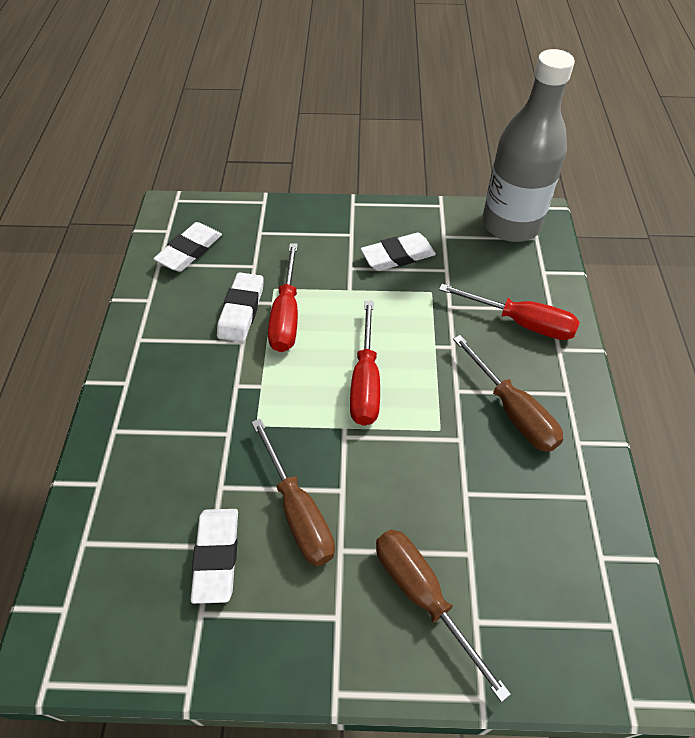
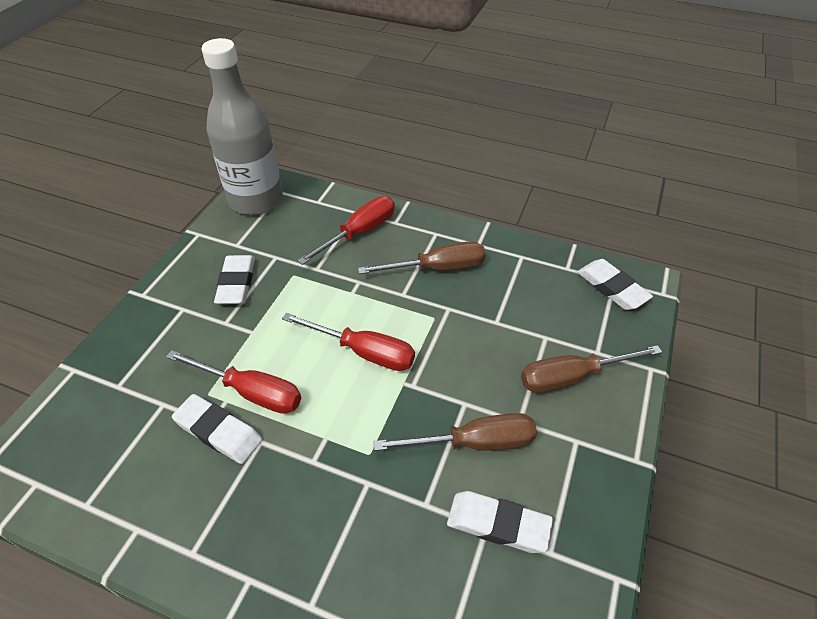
camera: 70 degrees left, 5 degrees down
white eraser [153,222,222,272] -> white eraser moved to [577,259,653,310]

